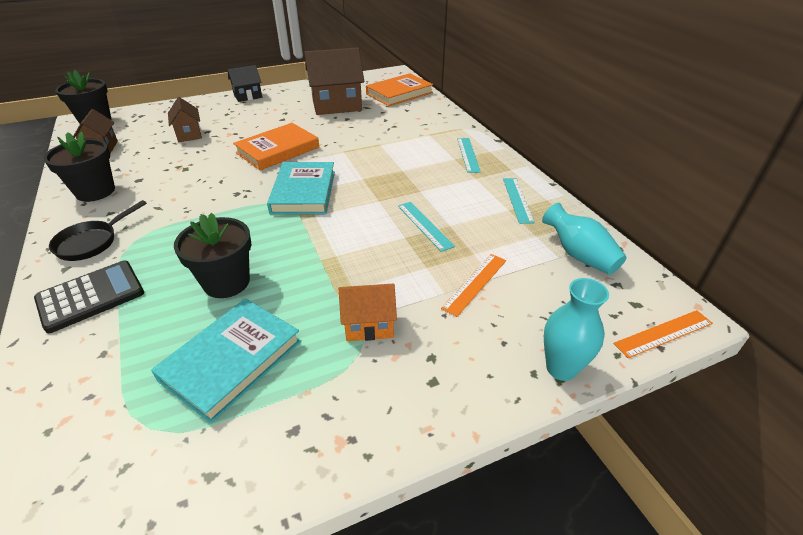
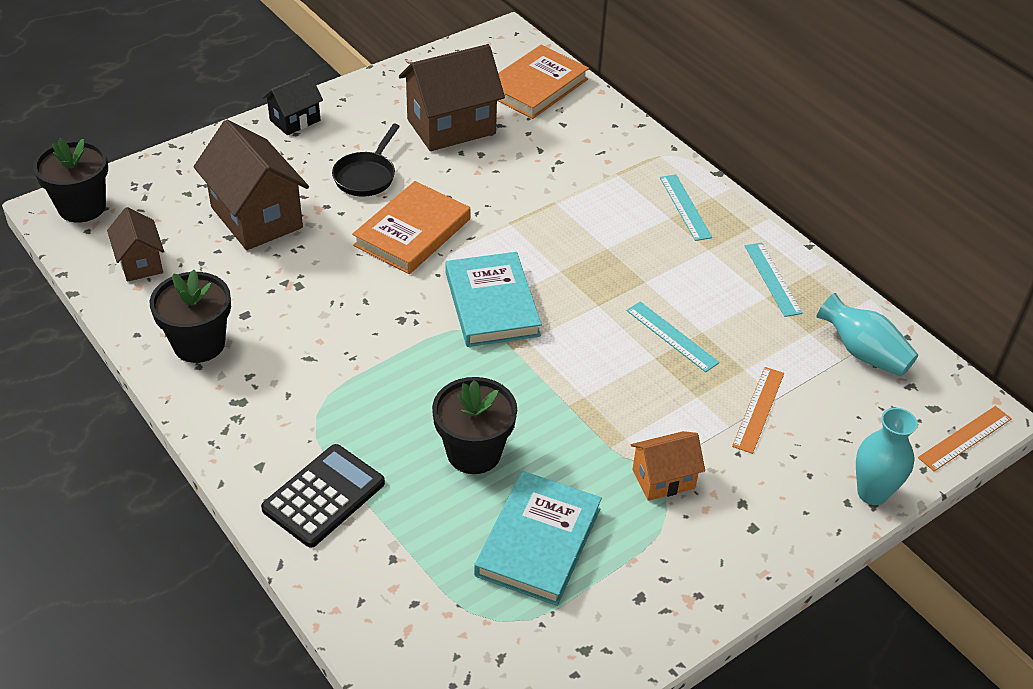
camera: 15 degrees left, 5 degrees up
black pan [49,200,147,261] -> black pan moved to [332,124,400,197]
brown house [168,97,202,142] -> brown house [194,120,309,250], size x1.81

